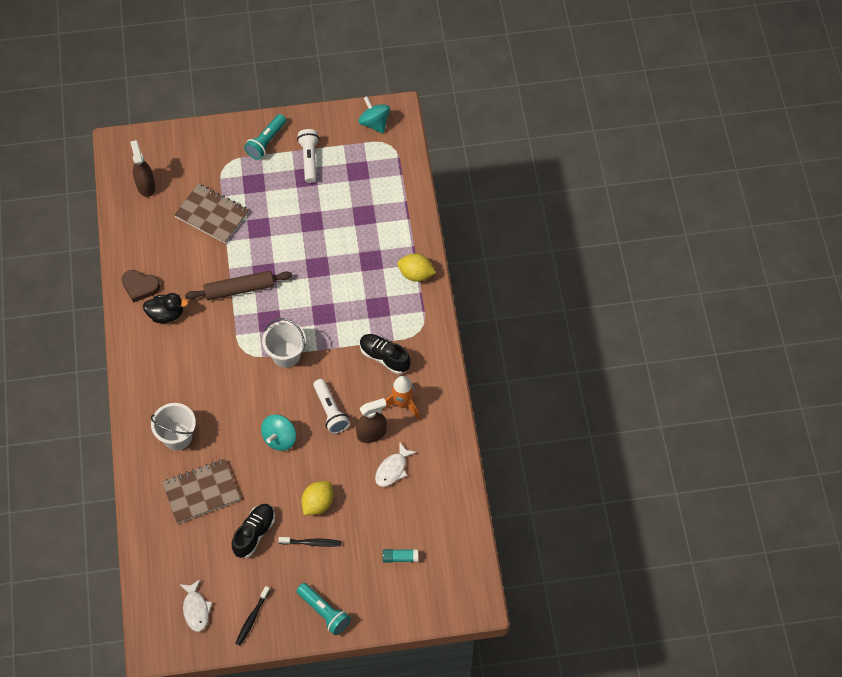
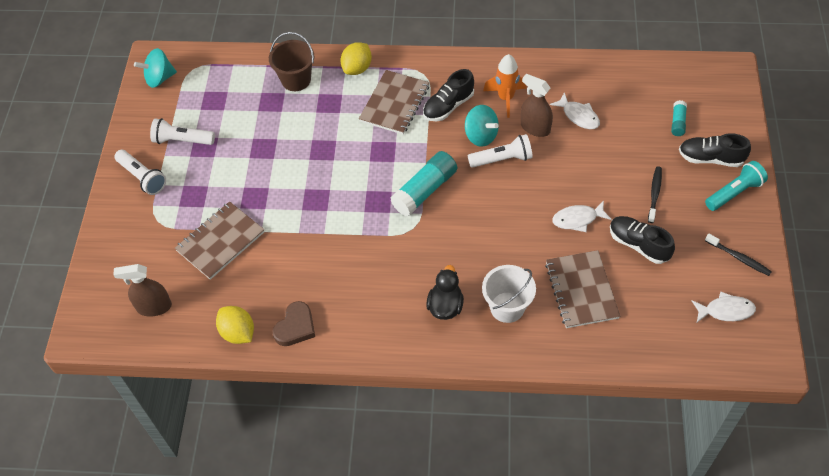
camera: 75 degrees left, 5 degrees down
black duck [143,293,189,323] -> black duck moved to [426,265,464,320]
brown rolling pin [185,271,292,300] -> none
turquoise flashlight [244,114,286,160] -> white flashlight [114,150,166,195]
turquoise spinning top [261,415,296,451] -> turquoise spinning top moved to [465,105,499,147]
white bucket [262,318,306,368] -> turquoise glue stick [390,151,457,217]
yellow lemon [301,481,333,515] -> yellow lemon moved to [216,306,254,344]
brown spray bottle [356,398,387,443] -> brown spray bottle turned 45 degrees counterclockwise [521,74,553,137]
none -> brown bucket [269,32,314,91]
none -> brown notebook [359,70,429,134]
none -> white fish [552,201,612,232]
none -> black shoe [679,133,751,167]

